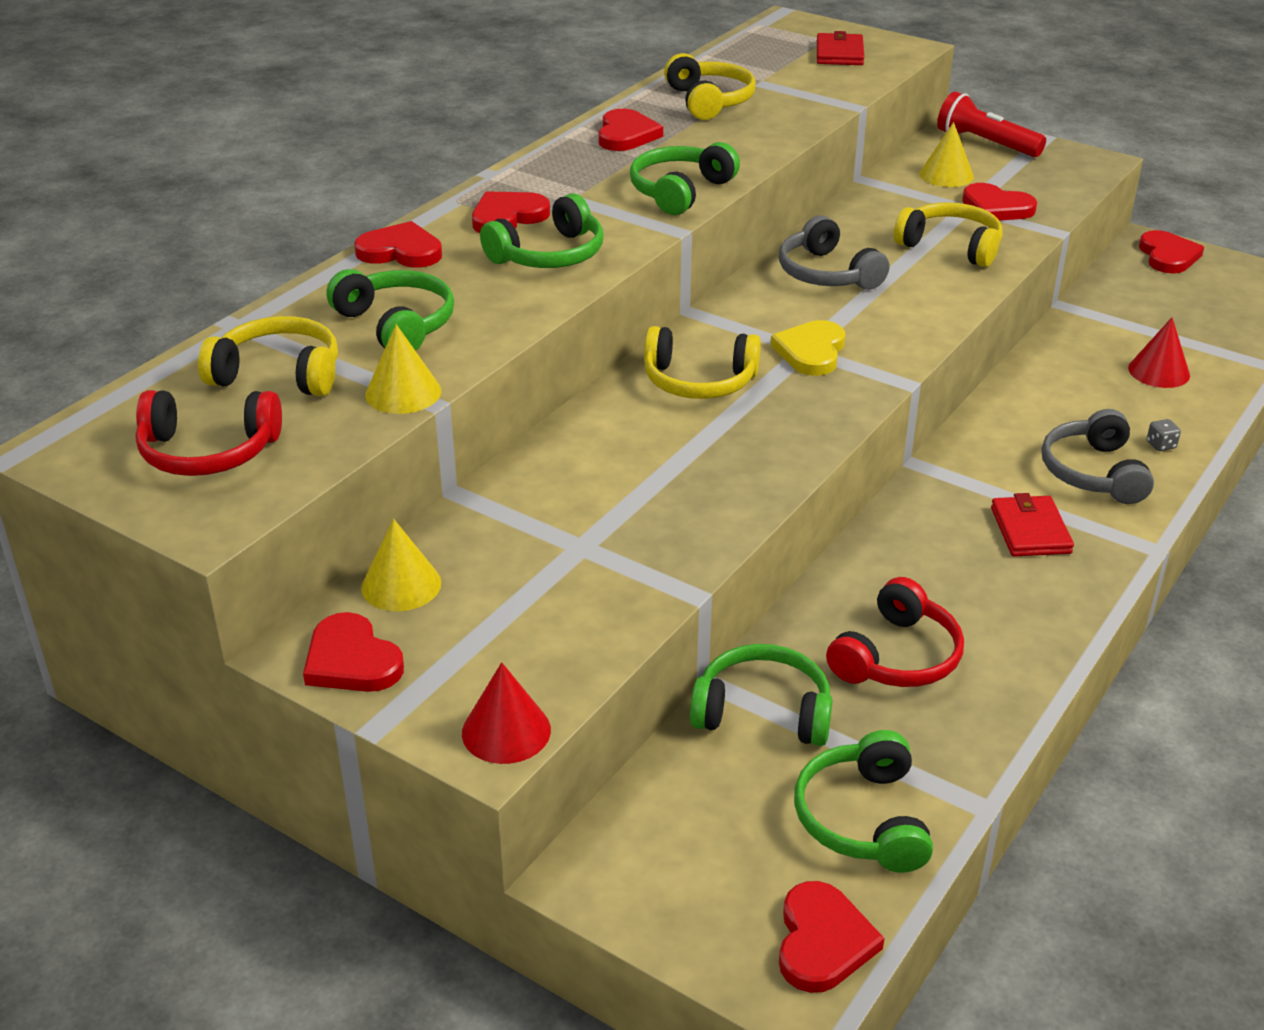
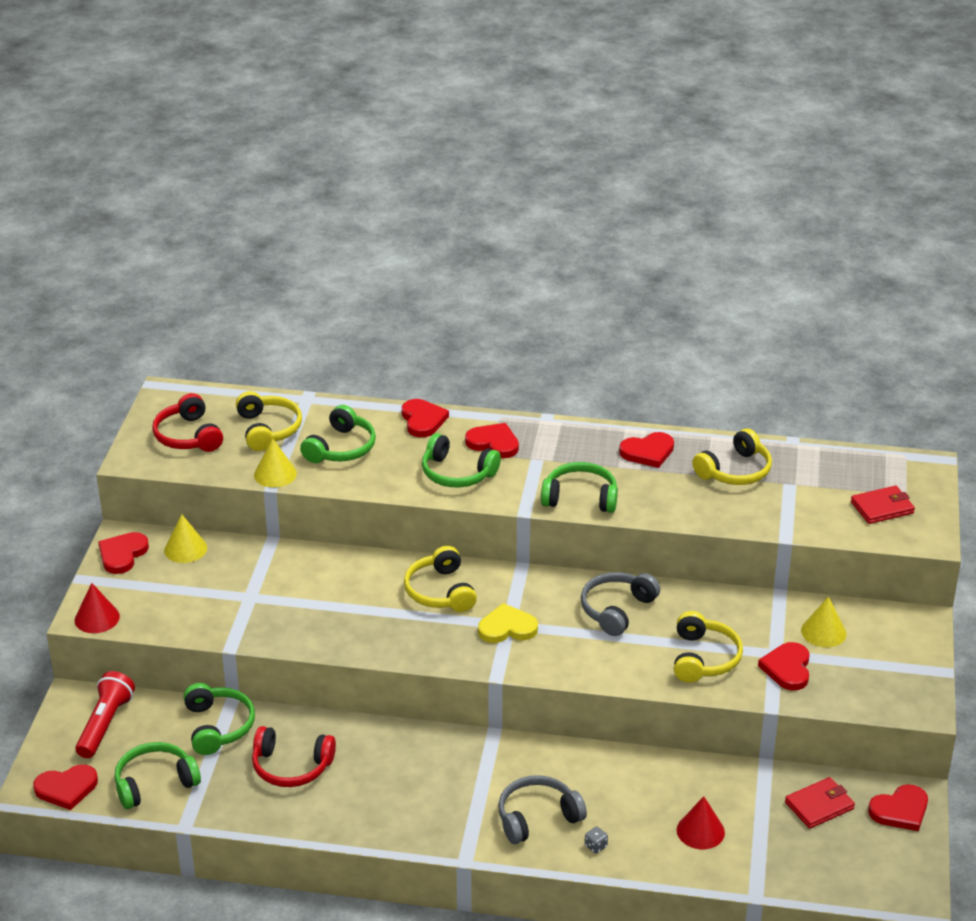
camera: 65 degrees right, 0 degrees up
red flashlight [937,91,1046,157] -> red flashlight moved to [75,671,135,758]
red wallet [991,493,1074,556] -> red wallet moved to [785,777,855,829]

